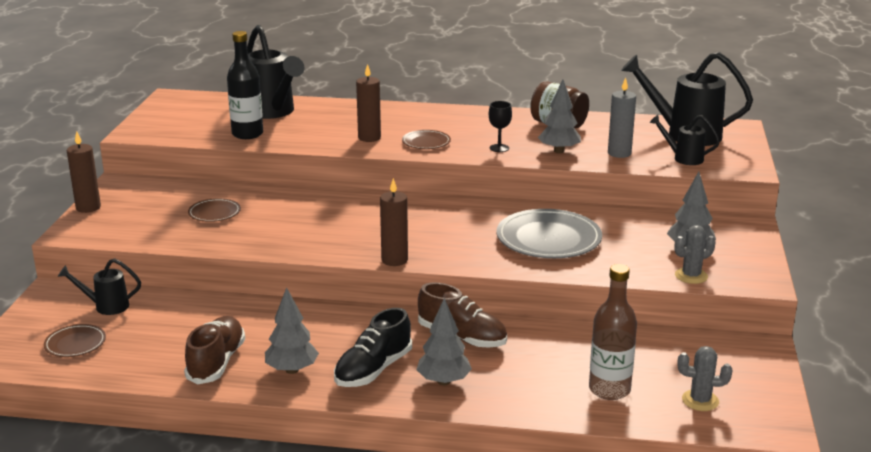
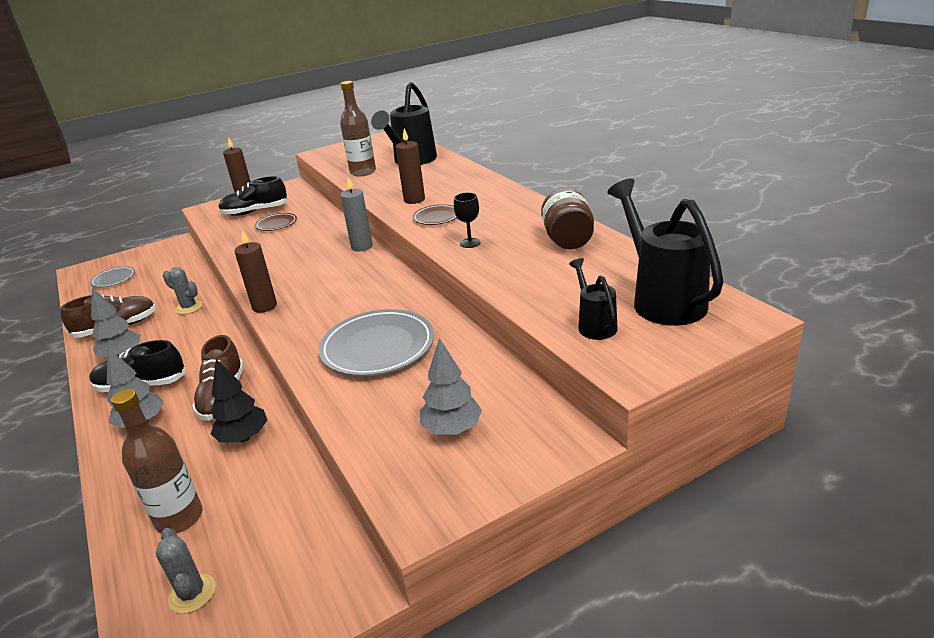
camera: 55 degrees right, 5 degrees up
brown plate [44,324,106,357] -> grey plate [90,266,135,287]
black watering can [58,259,141,315] -> none
black bottle [227,31,263,139] -> brown bottle [340,81,376,176]
grey tree [538,79,581,153] -> none
grey candle [608,77,636,158] -> grey candle moved to [340,177,373,251]
grey cactus [675,225,716,284] -> grey cactus moved to [163,267,202,314]
none -> black tree [211,359,267,443]
none -> black shoe [218,176,288,216]

